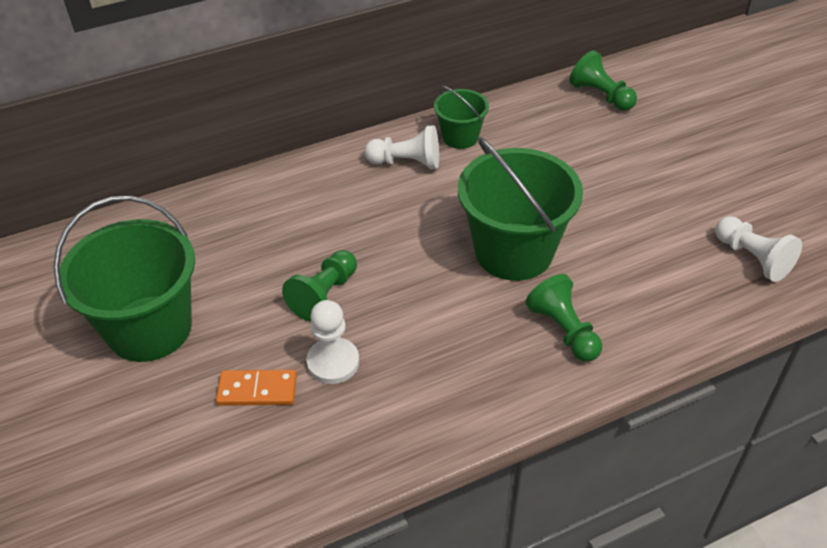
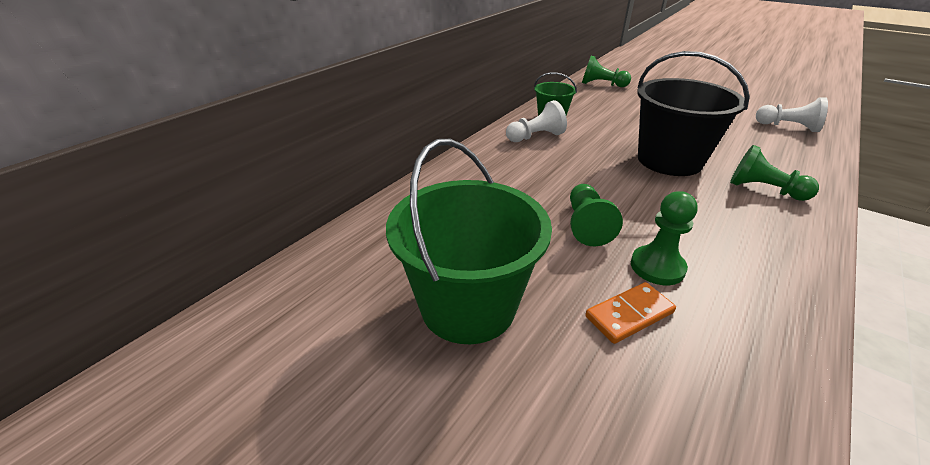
camera: 30 degrees left, 10 degrees down
white pawn [306,300,359,384] -> green pawn [631,191,698,285]
green bucket [458,137,583,281] -> black bucket [637,51,750,176]

